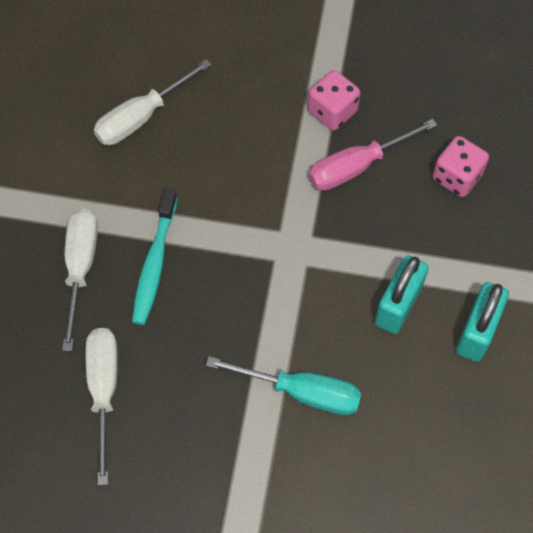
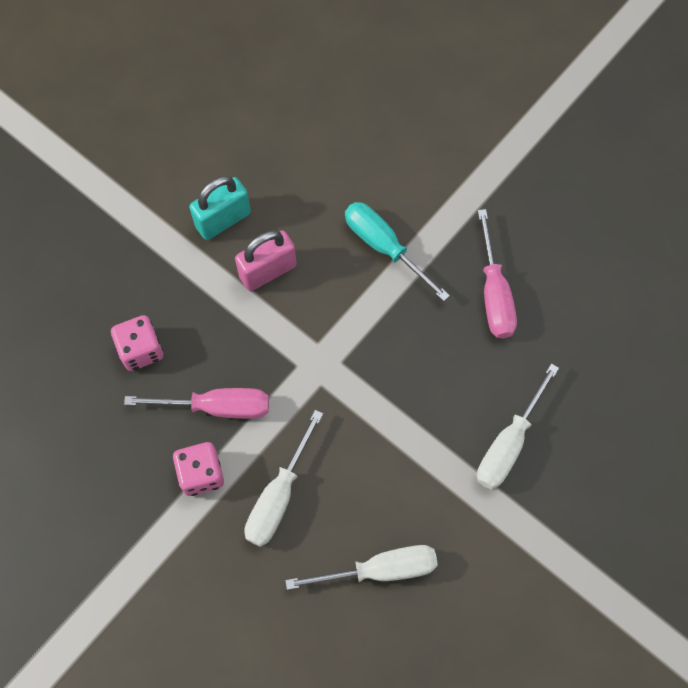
camera: 150 degrees left, 5 degrees up
white screwdriver [85,328,118,485] -> white screwdriver moved to [244,410,323,547]
turquoise toothbrush [132,188,177,325] -> none
turquoise padlock [375,255,429,334] -> pink padlock [235,230,297,291]
none -> pink screwdriver [478,209,517,338]

